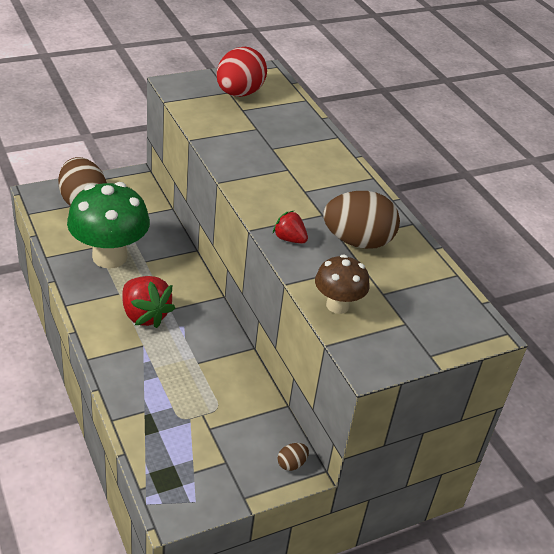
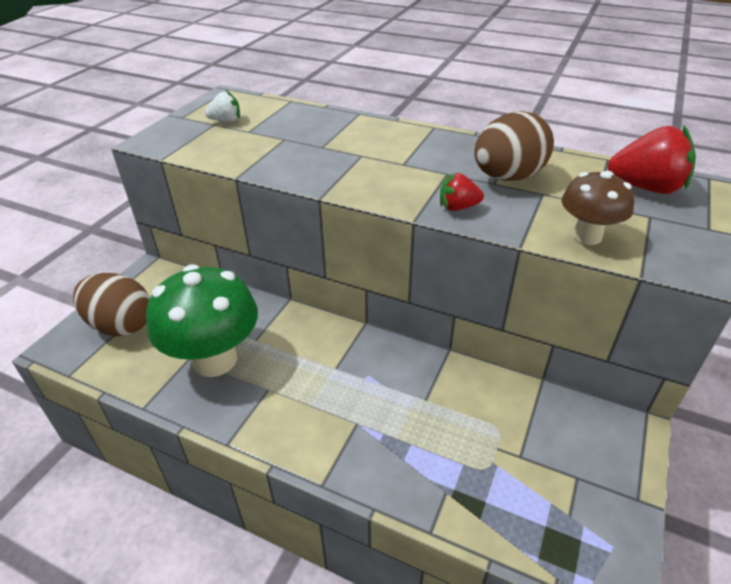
camera: 35 degrees left, 0 degrees up
red strawberry [122,276,175,328] -> red strawberry moved to [607,125,696,194]
red egg [216,47,267,97] -> white strawberry [205,90,240,122]
brown egg [277,443,309,471] -> none

